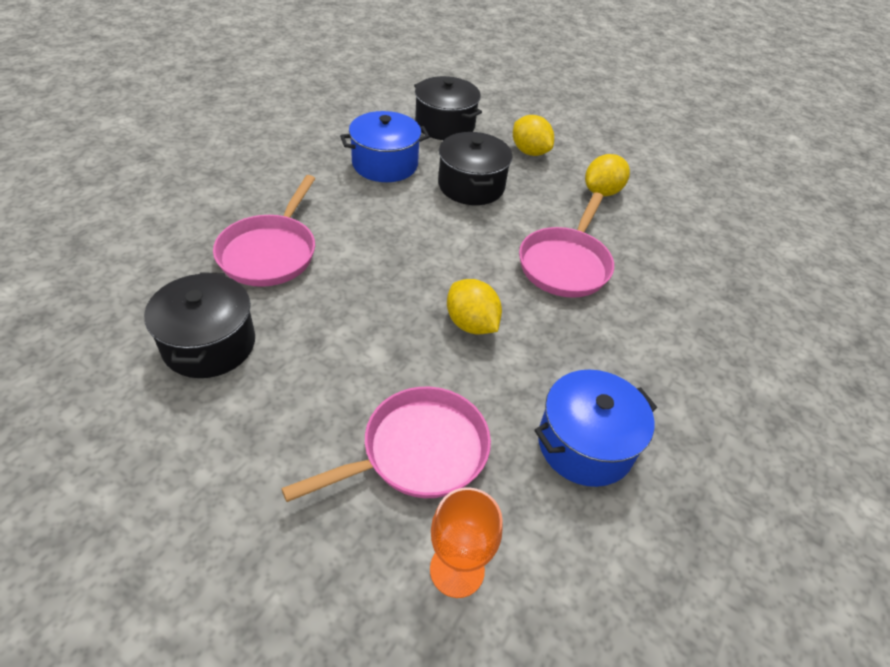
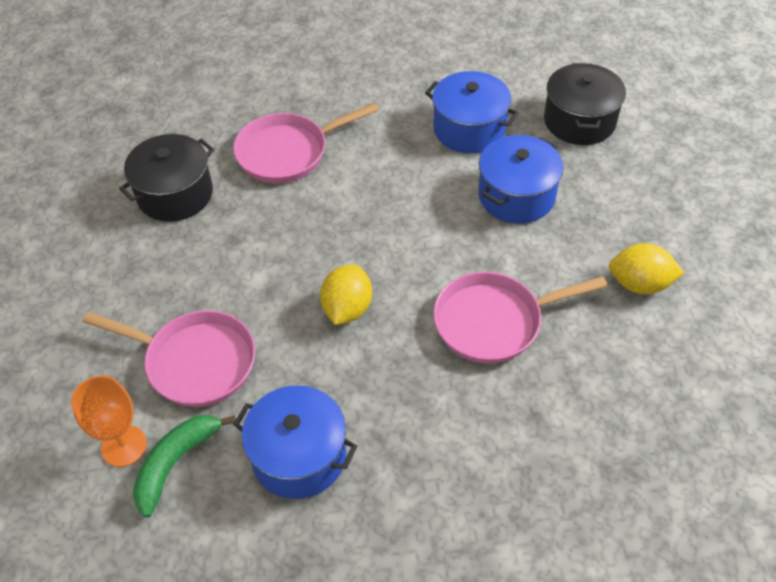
camera: 55 degrees right, 5 degrees up
black pot [438,132,512,205] -> blue pot [478,135,564,223]
yellow lemon [513,115,554,156] -> none
none -> green banana [133,415,236,518]

